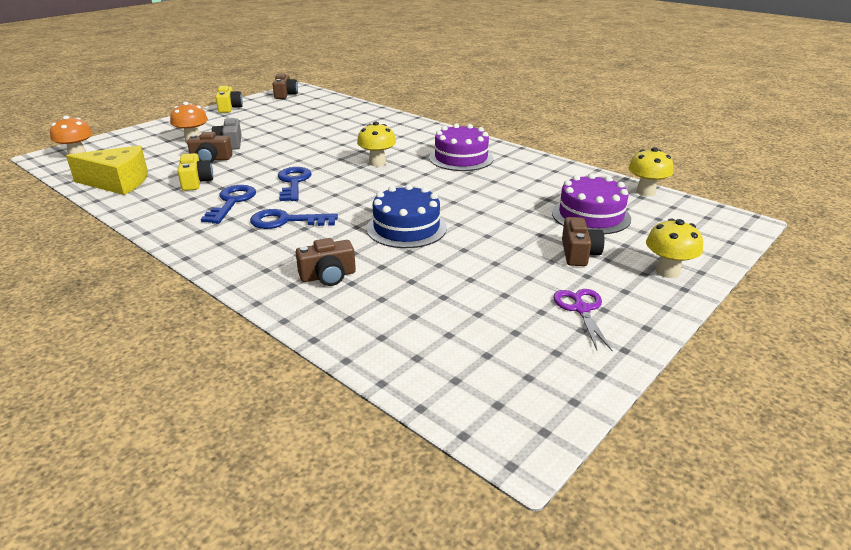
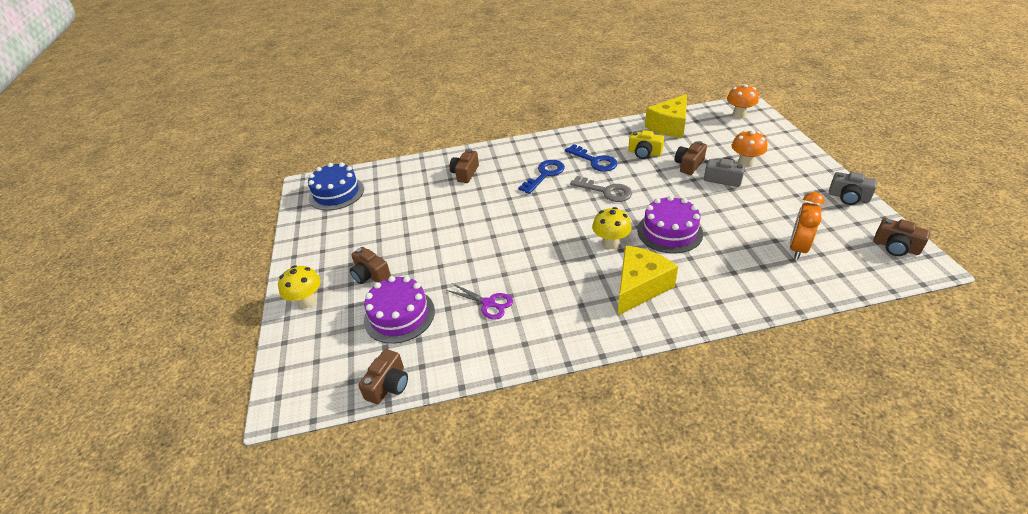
camera: 130 degrees right, 10 degrees up
yellow camera [215,86,243,113] -> grey camera [829,172,877,205]
blue key [278,167,312,201] -> grey key [570,176,632,202]
blue cake [366,184,447,248] -> blue cake moved to [308,163,364,211]
purple cake [429,124,494,171] -> purple cake moved to [637,195,703,254]
purple scissors [553,289,613,352] -> purple scissors moved to [446,283,513,320]
yellow mushroom [628,147,673,196] -> brown camera [358,349,408,404]
none -> yellow cheese [618,245,678,315]
none -> orange clock [790,192,825,259]

